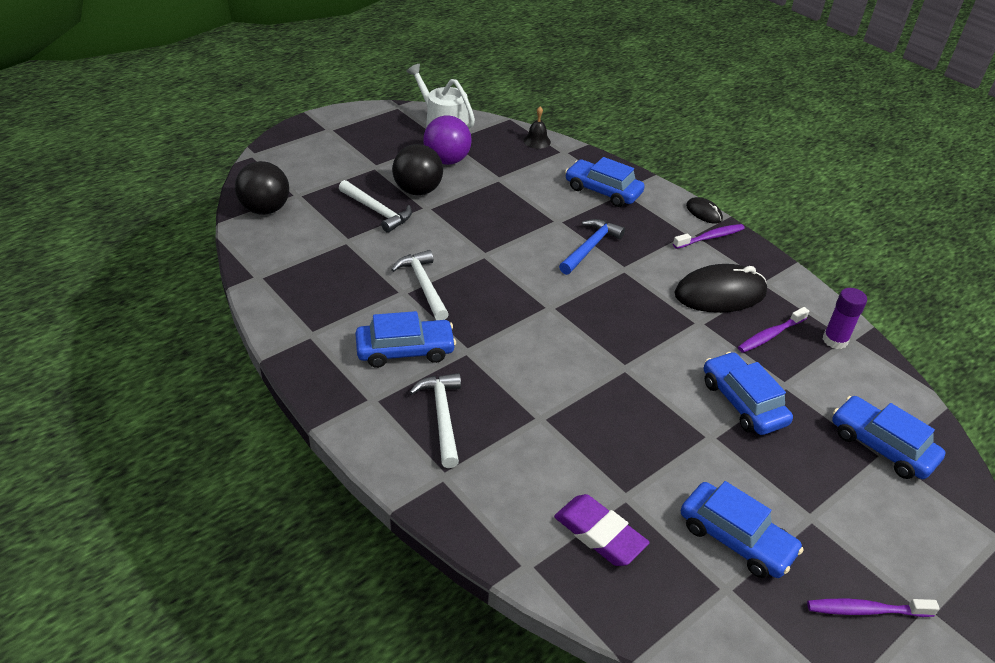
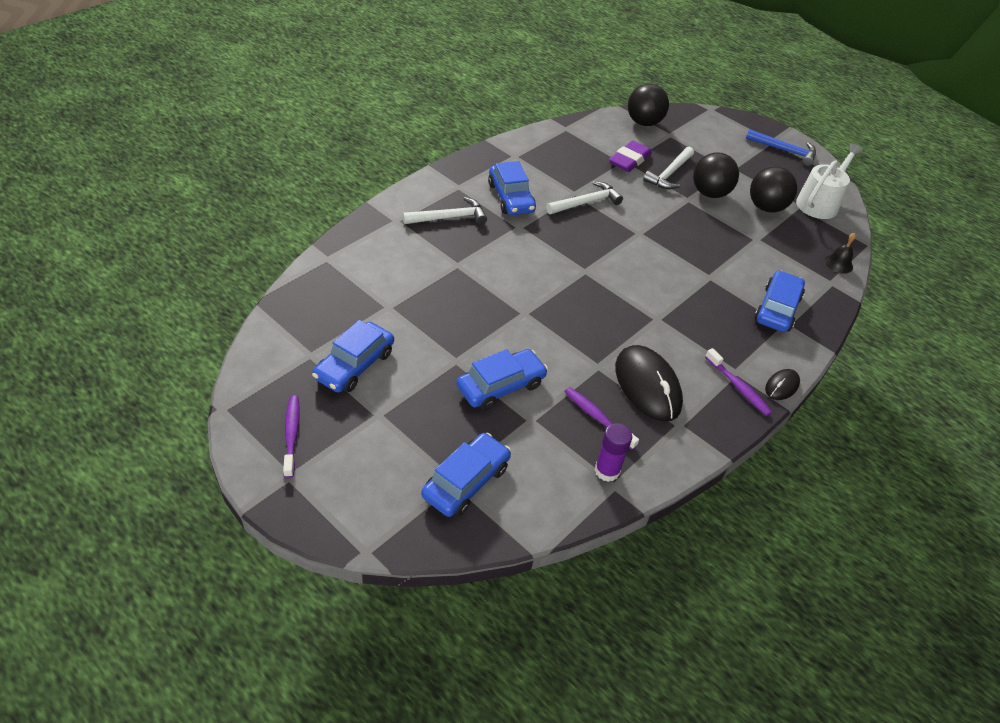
camera: 80 degrees right, 5 degrees up
purple ball [423,116,472,165] -> black ball [750,167,797,212]
purple eraser [554,494,650,566] -> purple eraser moved to [609,140,652,172]
blue hammer [559,219,625,275] -> blue hammer moved to [746,129,816,166]

